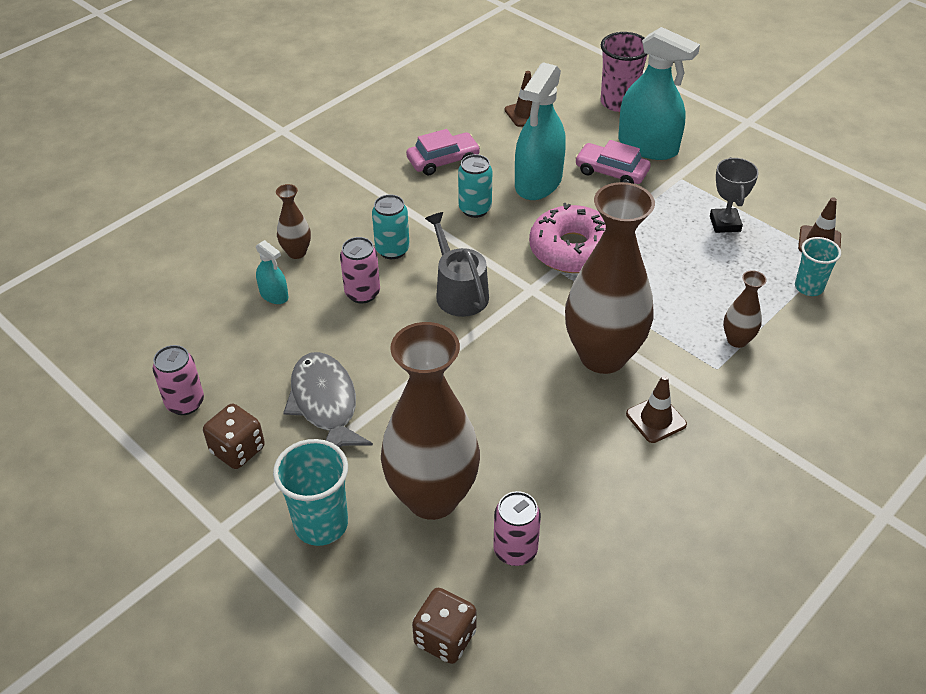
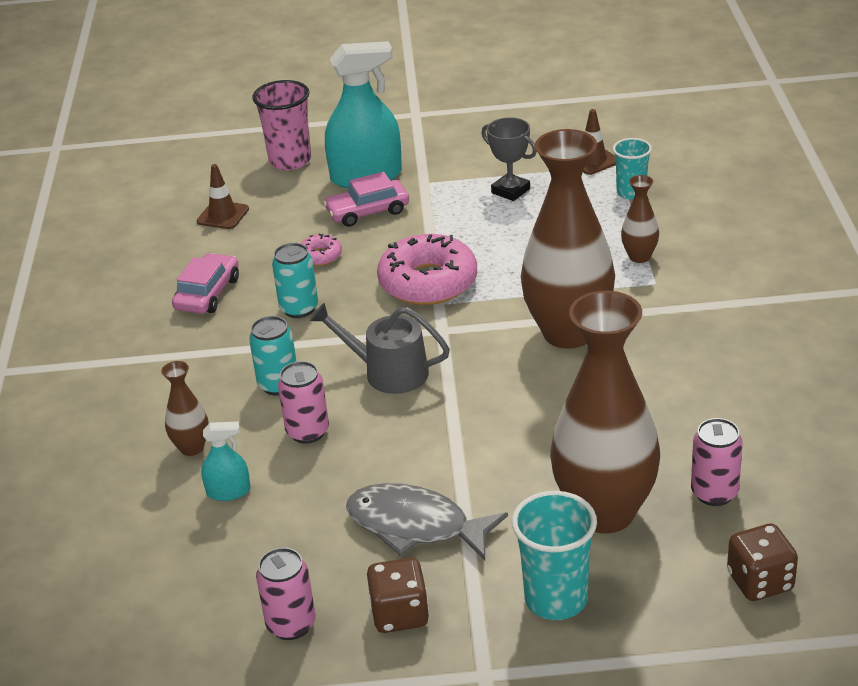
camera: 45 degrees left, 10 degrees down
turquoise spray bottle [515,62,566,200] -> pink donut [300,233,342,266]
brown traffic cone [626,375,687,443] -> none

